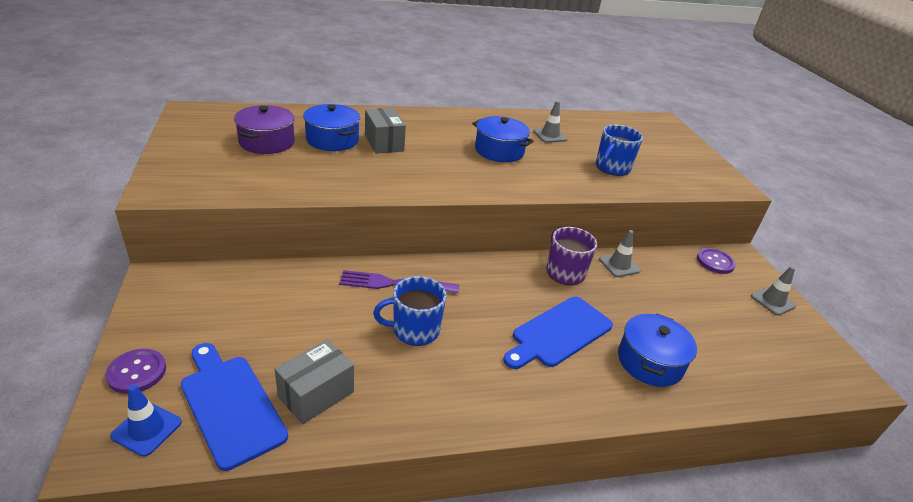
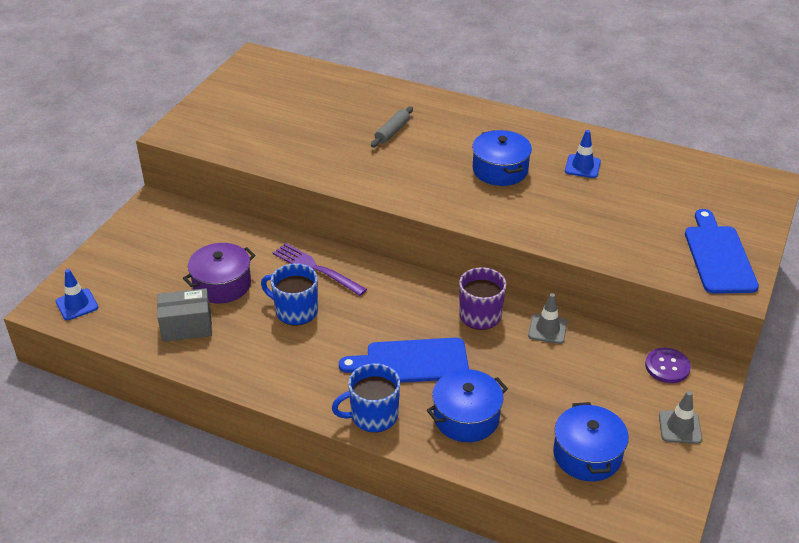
camera: 40 degrees right, 5 degrees up
purple button [105,349,166,394] -> none
blue cutting board [181,343,288,471] -> blue cutting board moved to [685,209,759,294]
purple pot [234,105,294,154] -> purple pot moved to [183,243,256,303]
blue pot [303,104,360,151] -> blue pot moved to [553,402,629,481]
grey box [365,108,406,154] -> grey rolling pin [371,106,413,147]
grey traffic cone [533,101,568,143] -> blue traffic cone [565,130,601,178]
blue mug [596,125,643,176] -> blue mug moved to [332,363,400,433]

